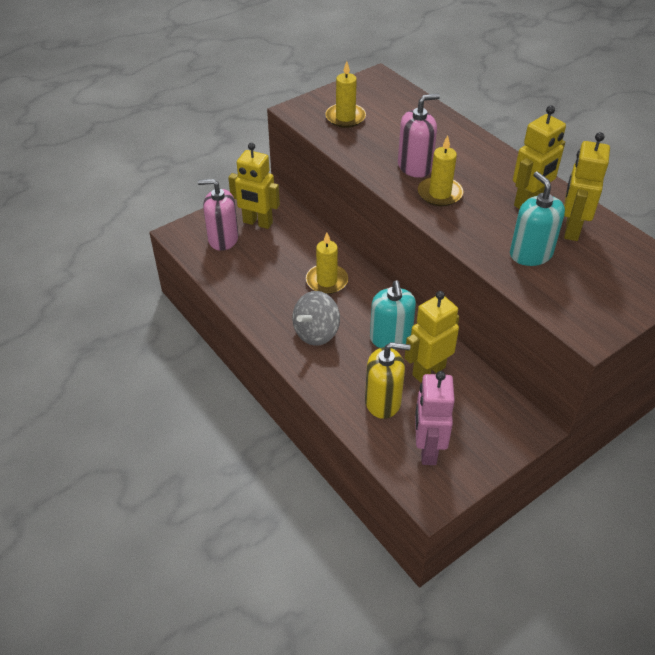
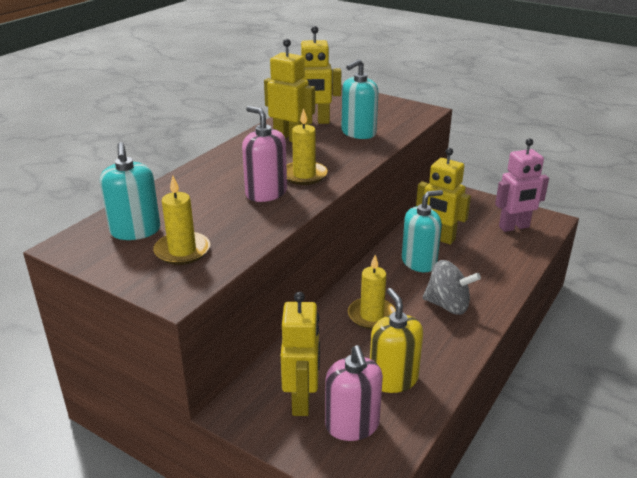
camera: 110 degrees left, 15 degrees down
yellow soap dispenser [365,342,411,419] -> yellow soap dispenser moved to [370,288,423,393]
none -> turquoise soap dispenser [100,142,160,240]

